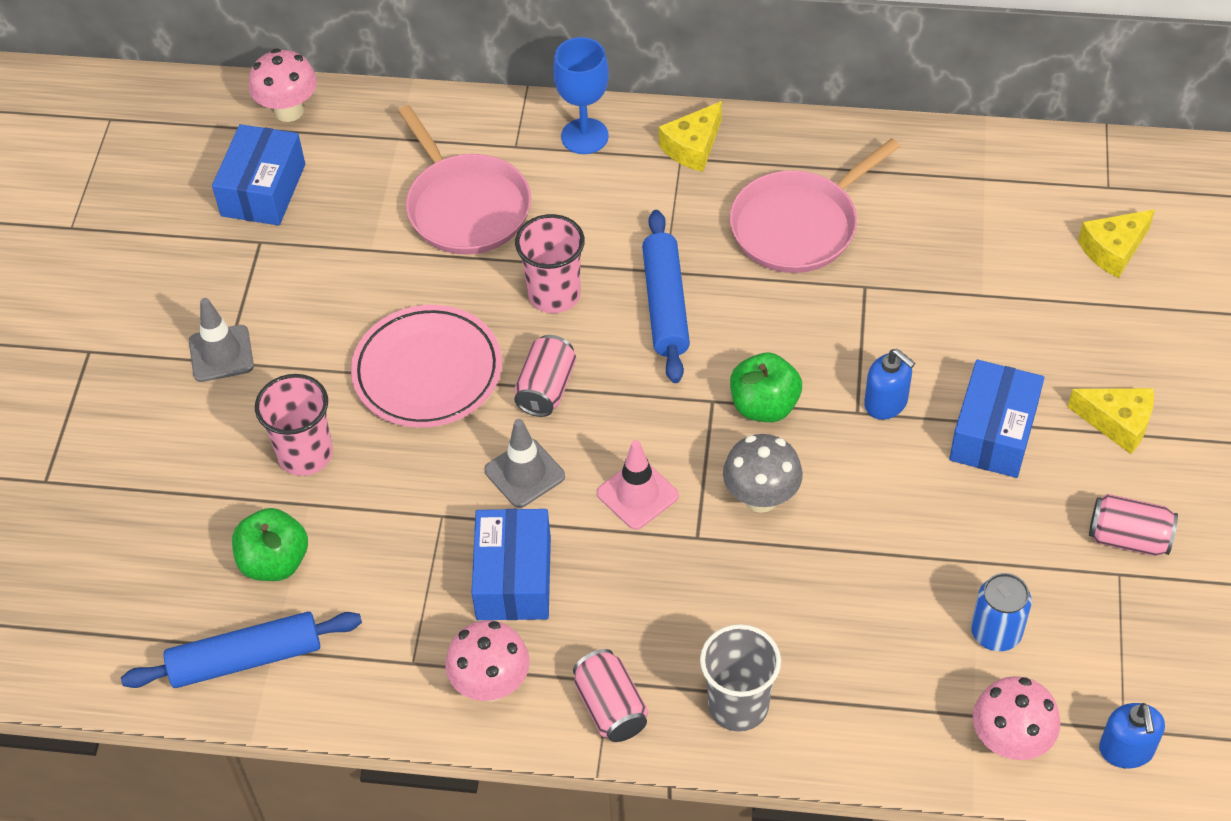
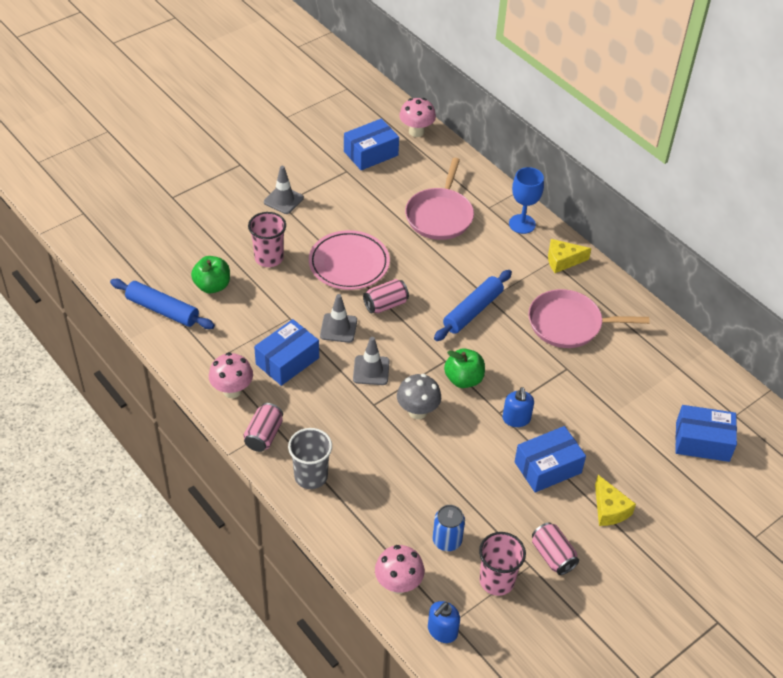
camera: 40 degrees right, 5 degrees down
pink cup [515,214,585,313] -> pink cup moved to [479,532,526,596]
pink traffic cone [597,440,679,530] -> grey traffic cone [353,337,389,385]
yellow cheese [1078,209,1155,278] -> blue box [675,405,737,462]

